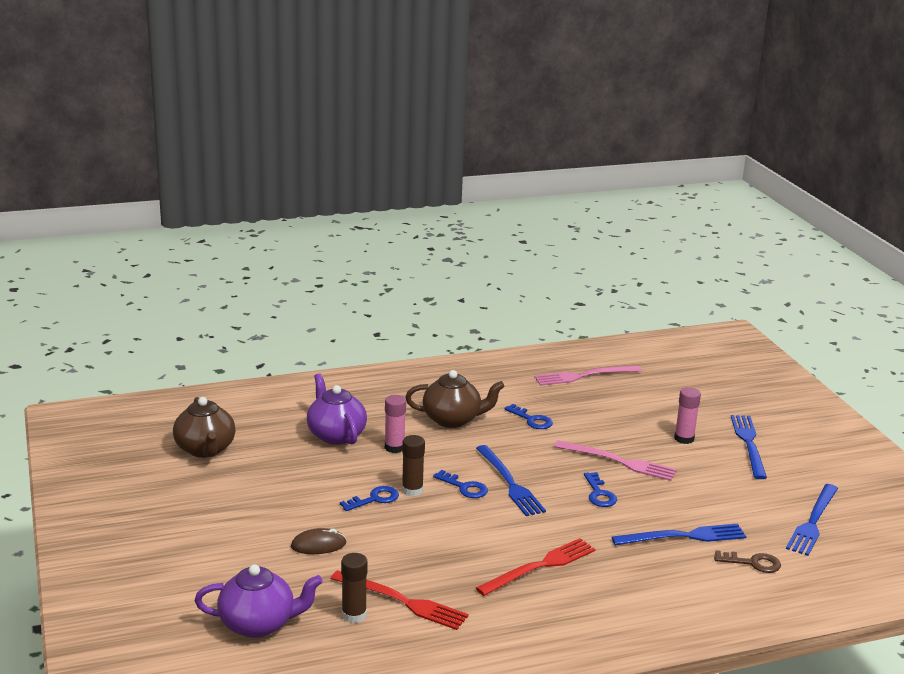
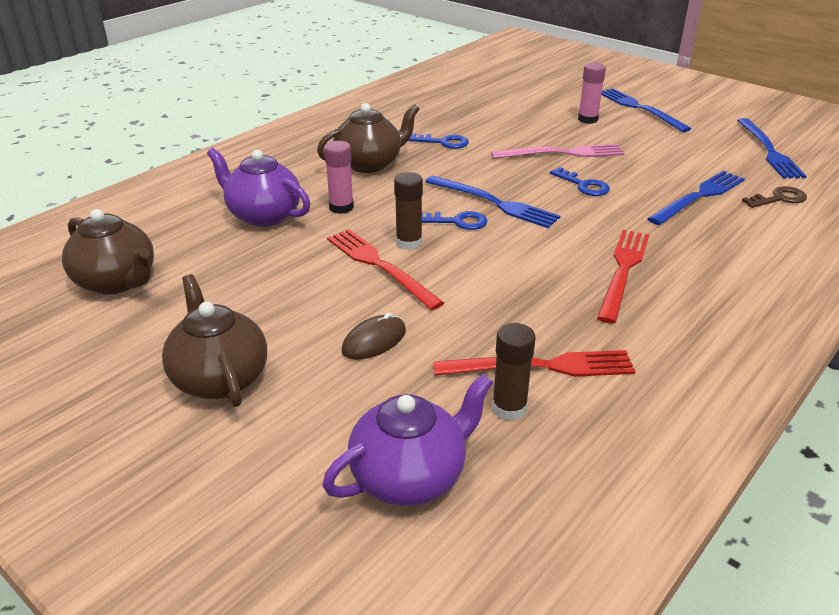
camera: 30 degrees left, 10 degrees up
blue key [340,486,399,511] -> red fork [327,229,444,310]
pink fork [534,365,642,386] -> none
none -> brown teapot [162,274,267,407]

